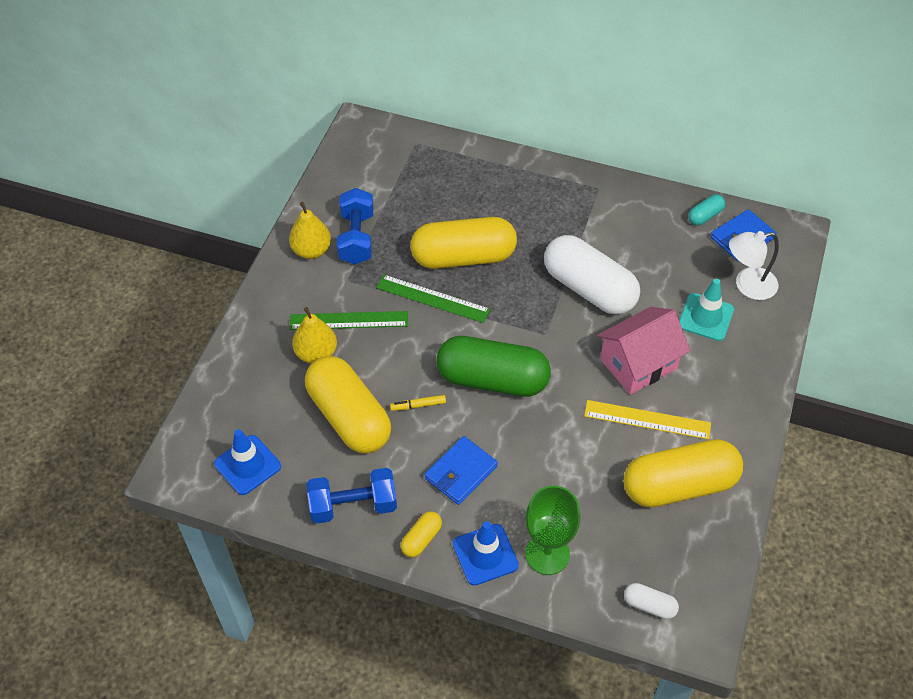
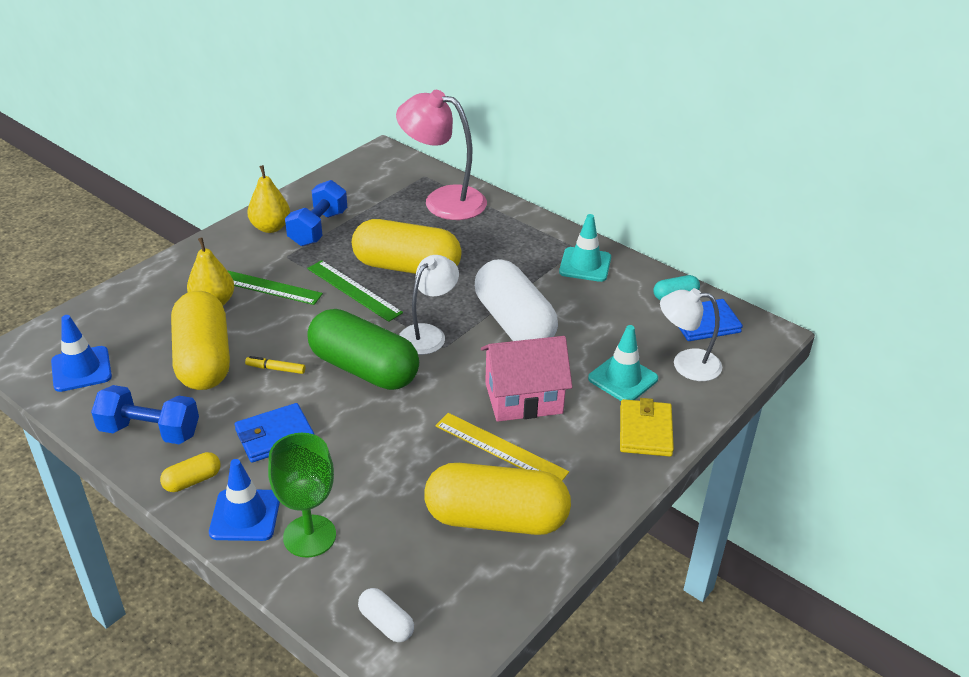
camera: 20 degrees right, 15 degrees down
none -> pink lamp [396,90,487,220]
none -> white lamp [399,255,459,355]
none -> turquoise traffic cone [559,214,611,282]
none -> yellow wallet [620,398,674,457]

